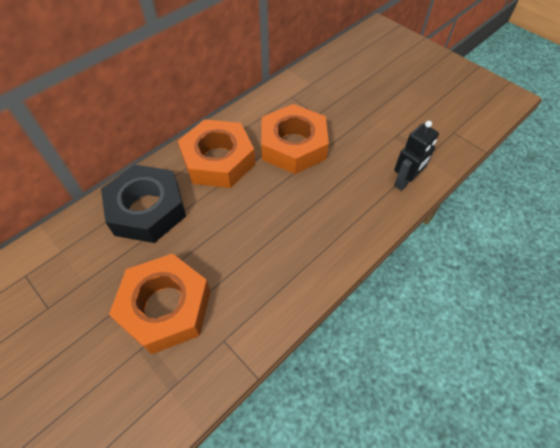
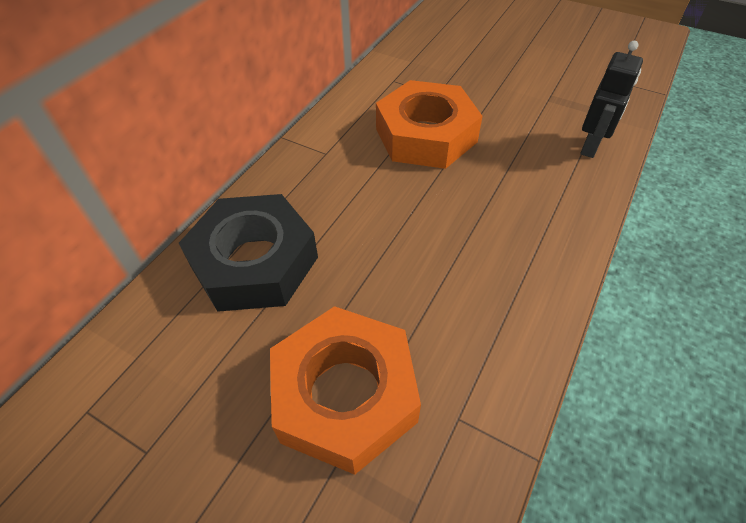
camera: 15 degrees left, 5 degrees down
orange nut [178,119,255,188] -> none

